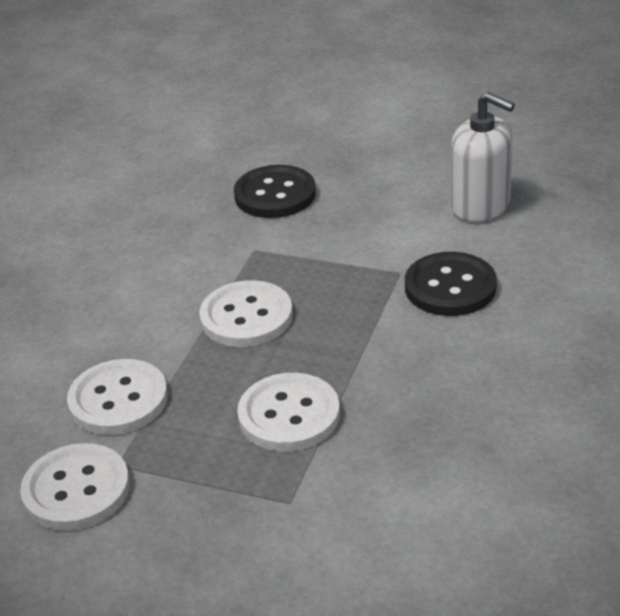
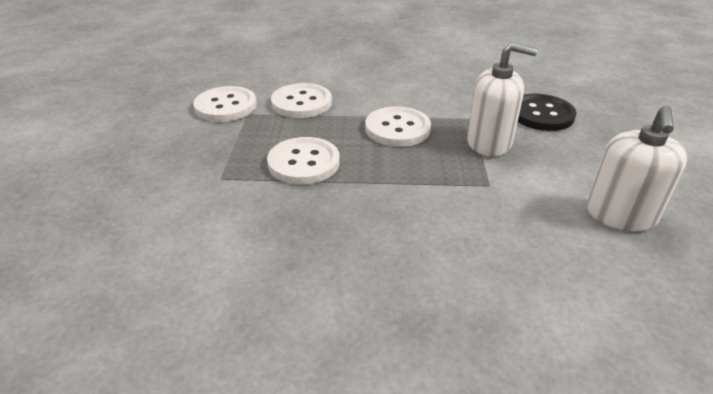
camera: 70 degrees right, 0 degrees up
black button [405,252,497,316] -> none
none -> white soap dispenser [467,43,538,157]

